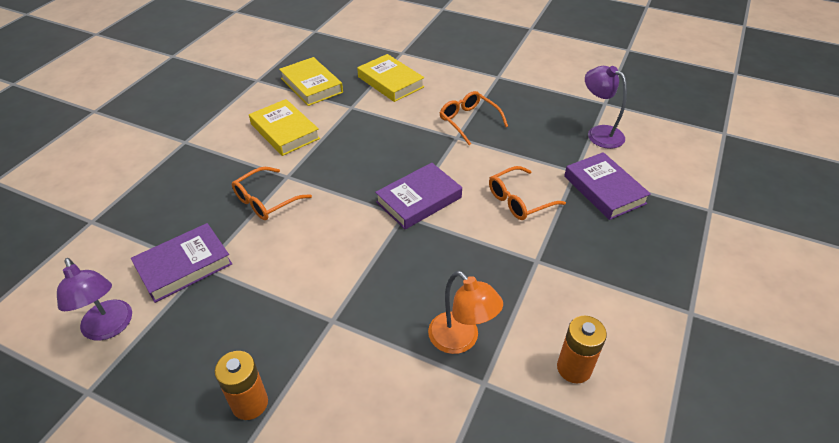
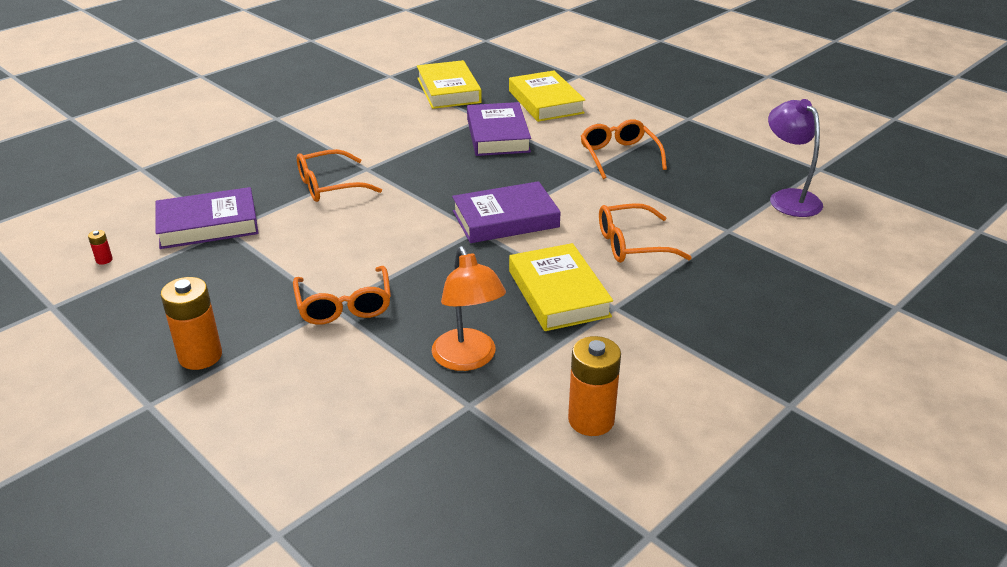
camera: 20 degrees right, 10 degrees down
purple lamp [57,258,132,341] -> red battery [88,230,113,265]
yellow book [249,99,320,156] -> yellow book moved to [509,243,613,331]
purple book [564,152,651,220] -> purple book moved to [467,102,531,156]
none -> orange glasses [293,266,391,325]

